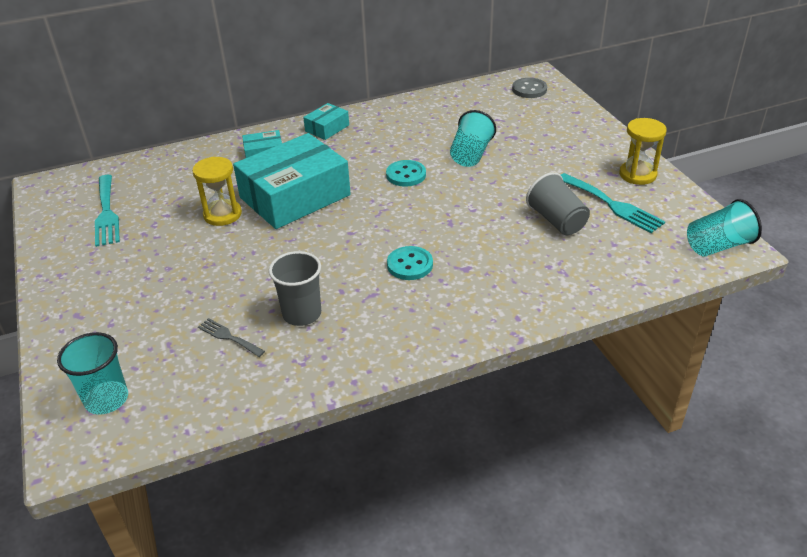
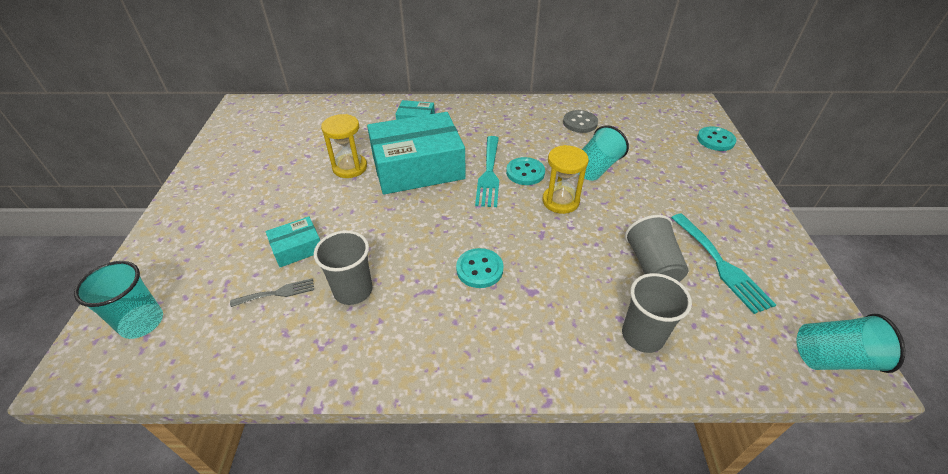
camera: 20 degrees right, 5 degrees up
turquoise fork [95,175,120,247] -> turquoise fork moved to [475,136,499,207]
grey fork [198,318,265,357] -> grey fork turned 105 degrees clockwise [230,278,314,307]
turquoise box [303,103,349,140] -> turquoise box moved to [266,216,320,267]
grey button [512,78,547,98] -> grey button moved to [563,110,598,133]
yellow hourglass [619,118,667,185] -> yellow hourglass moved to [543,145,589,214]
none -> grey cup [622,273,692,353]
none -> turquoise button [697,127,736,151]

